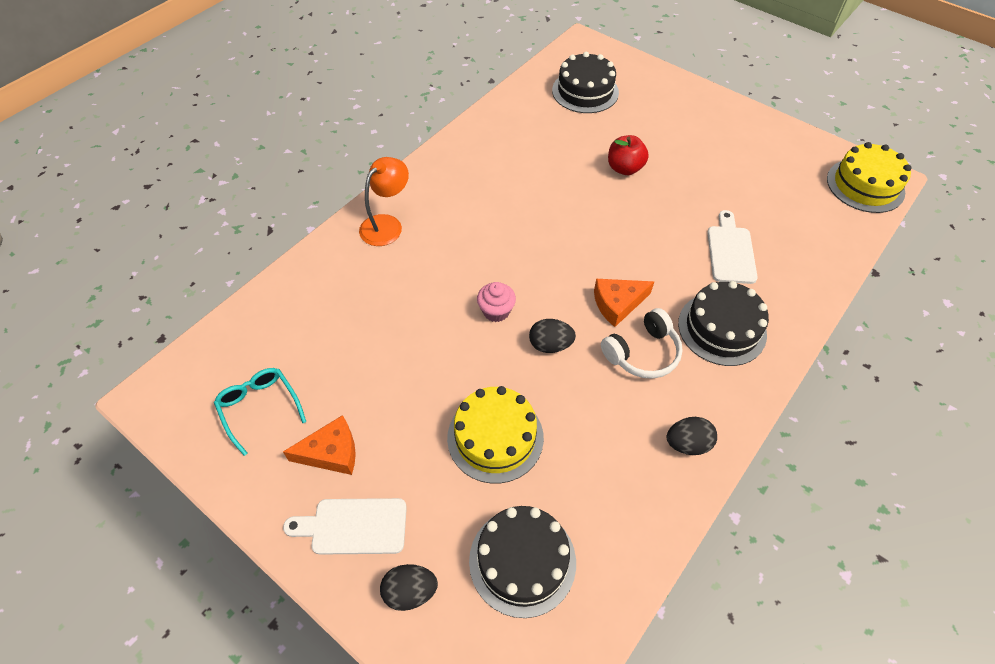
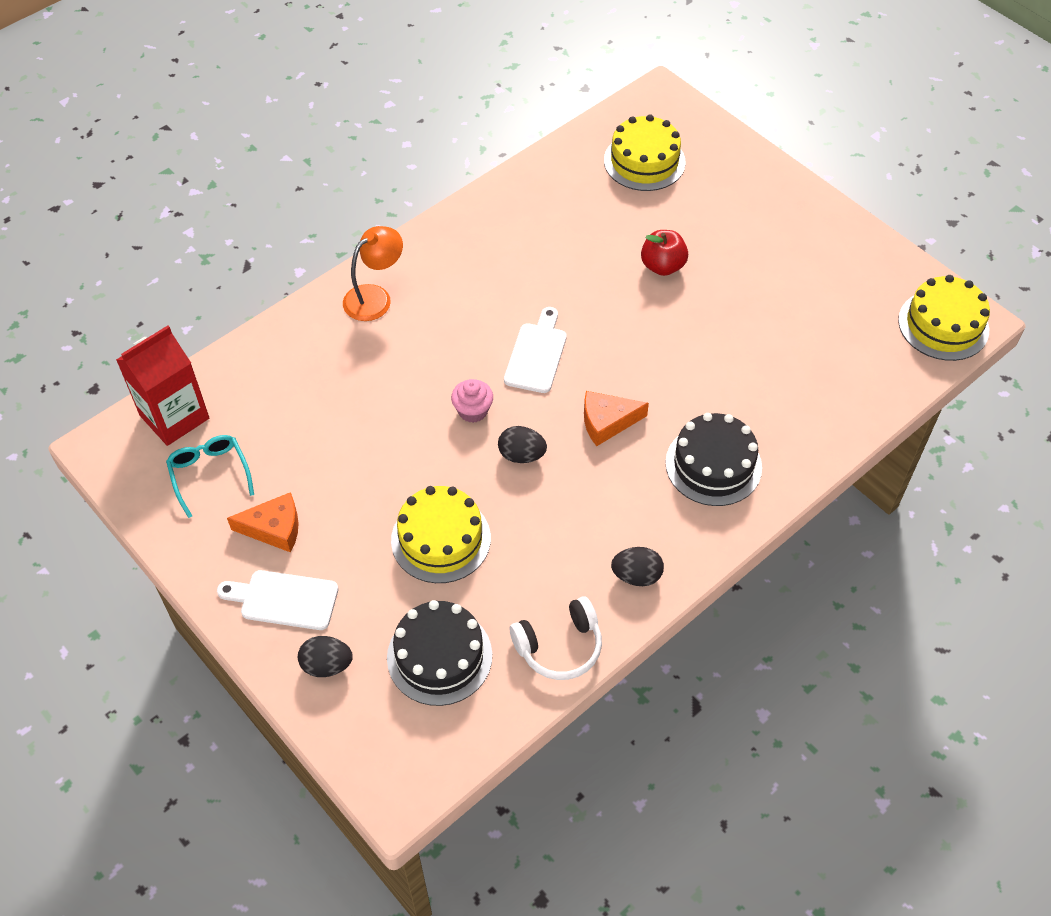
camera: 10 degrees right, 0 degrees up
black cake [552,52,619,113] -> yellow cake [604,114,686,191]
white headphones [601,308,683,379] -> white headphones moved to [510,596,602,680]
white cutting board [707,210,758,284] -> white cutting board moved to [504,307,567,393]
none -> red carton [116,325,209,446]

